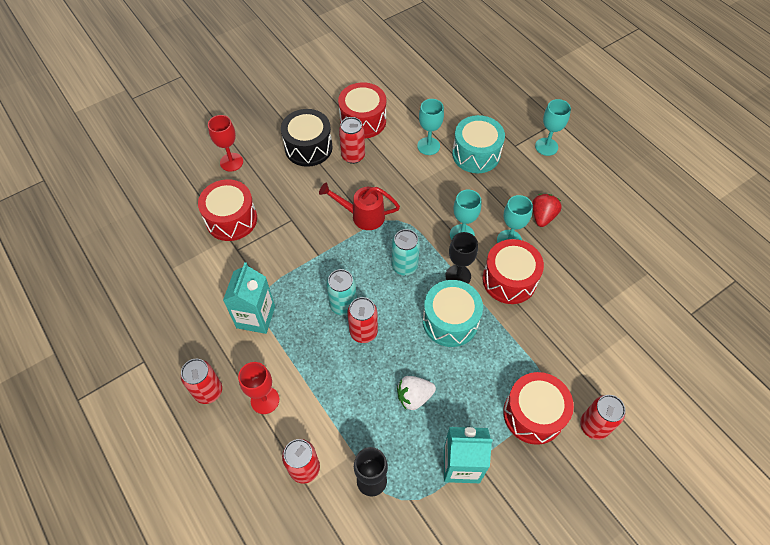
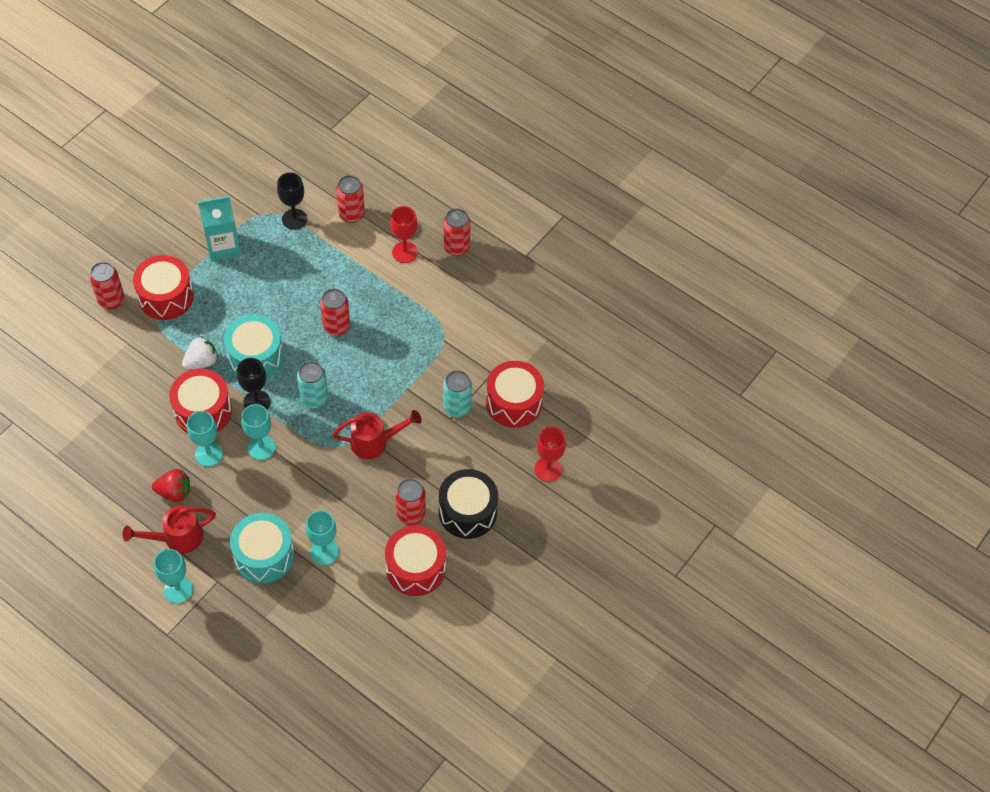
camera: 160 degrees right, 0 degrees up
turquoise carton [223,262,275,334] -> none
turquoise can [326,269,357,315] -> turquoise can moved to [443,370,472,417]
white strawberry [397,376,436,410] -> white strawberry moved to [182,336,218,370]
red strawberry [532,194,562,227] -> red strawberry turned 90 degrees counterclockwise [152,469,190,502]
none -> red watering can [123,506,216,553]

